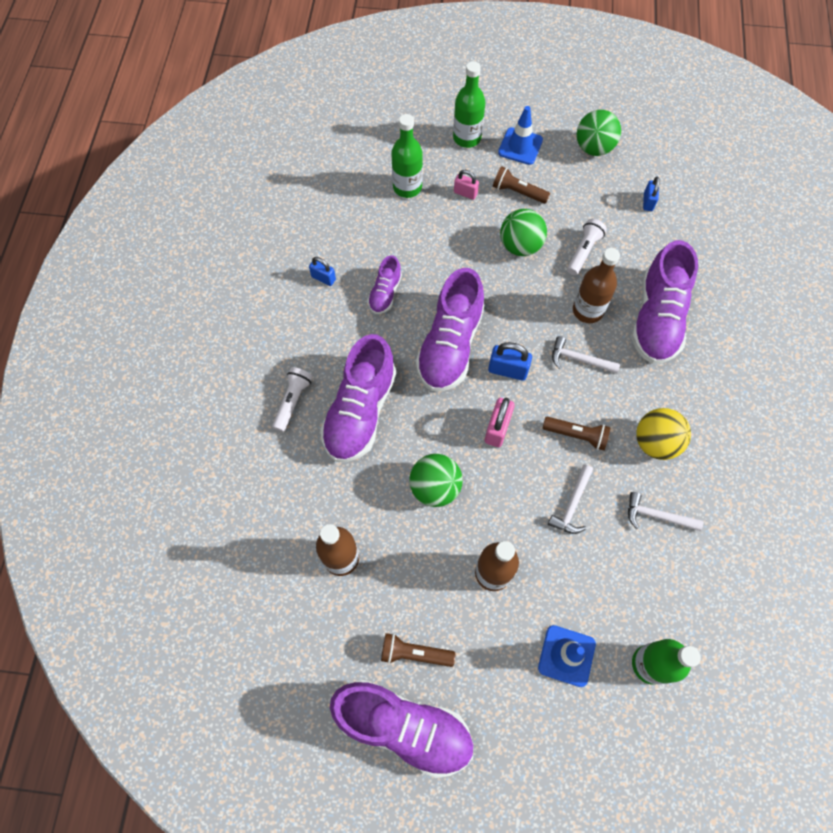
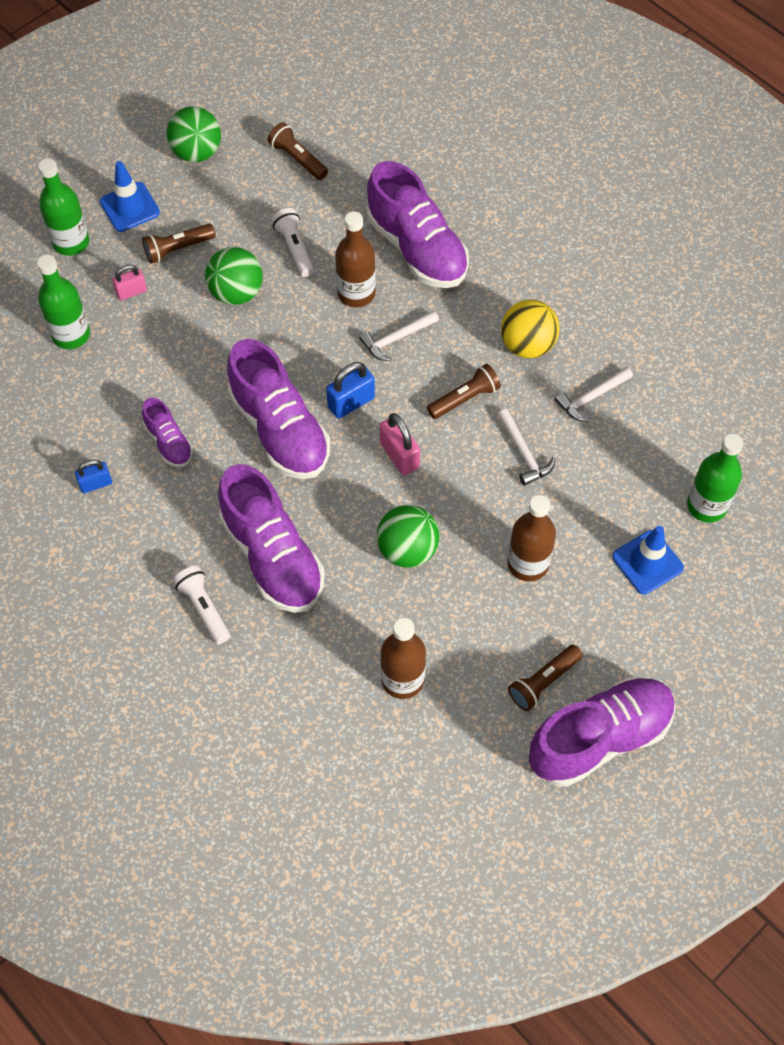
camera: 50 degrees left, 5 degrees down
blue padlock [643,177,660,211] -> brown flashlight [268,122,328,180]

